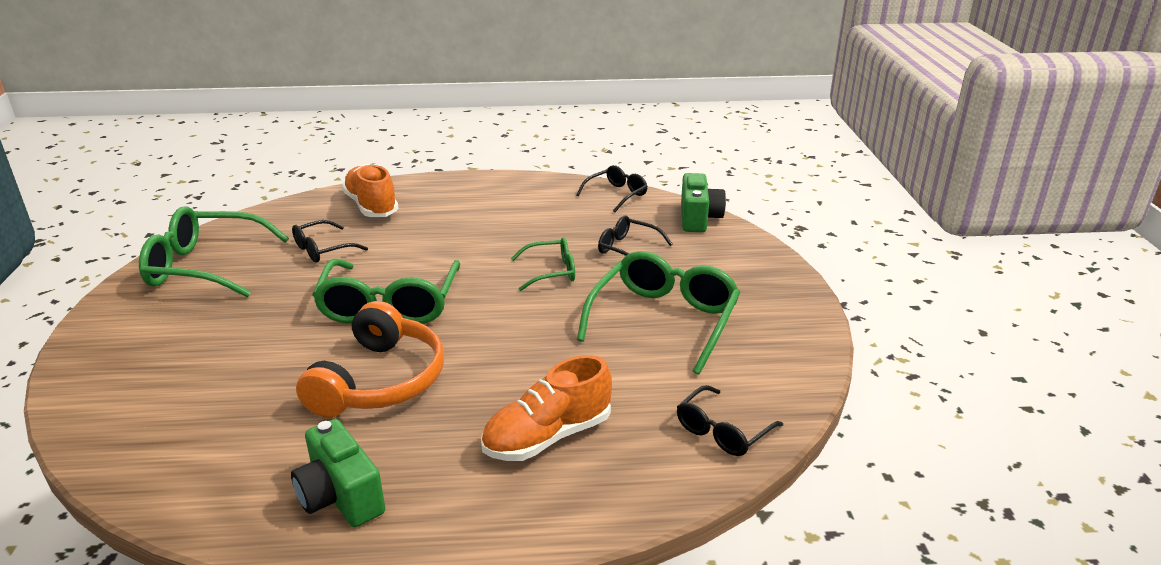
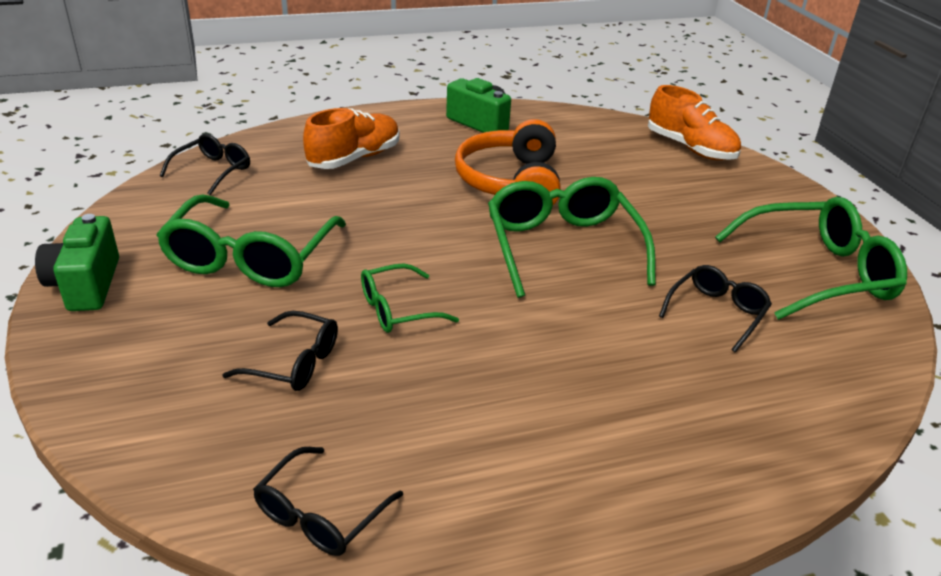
camera: 165 degrees right, 5 degrees up
orange shoe [342,164,398,217] -> orange shoe moved to [648,85,741,160]
green camera [681,173,726,232] -> green camera moved to [35,214,119,311]

